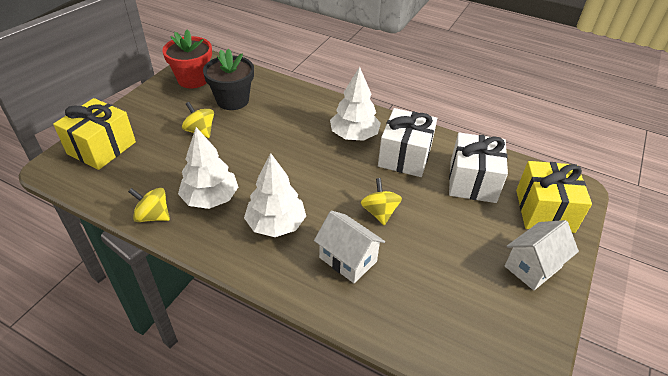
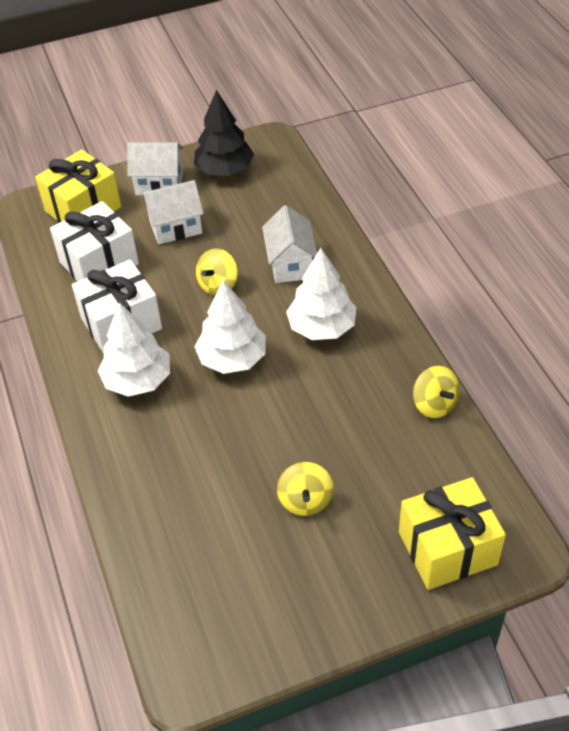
camera: 135 degrees left, 5 degrees up
red flower pot [162,30,212,88] -> none
white tree [178,127,238,209] -> white tree moved to [194,280,266,374]
black flower pot [203,48,254,110] -> none
none -> white house [142,180,204,245]
none -> black tree [194,90,254,176]

